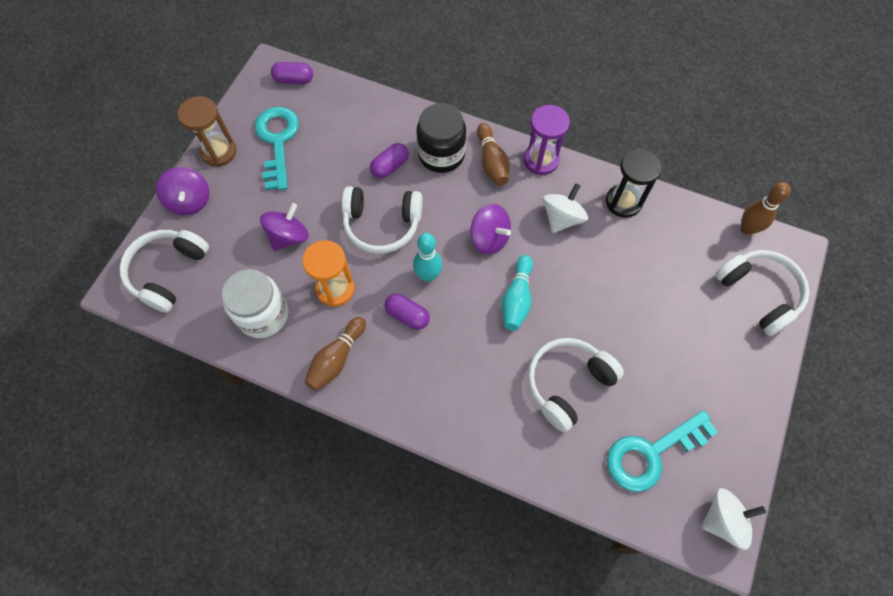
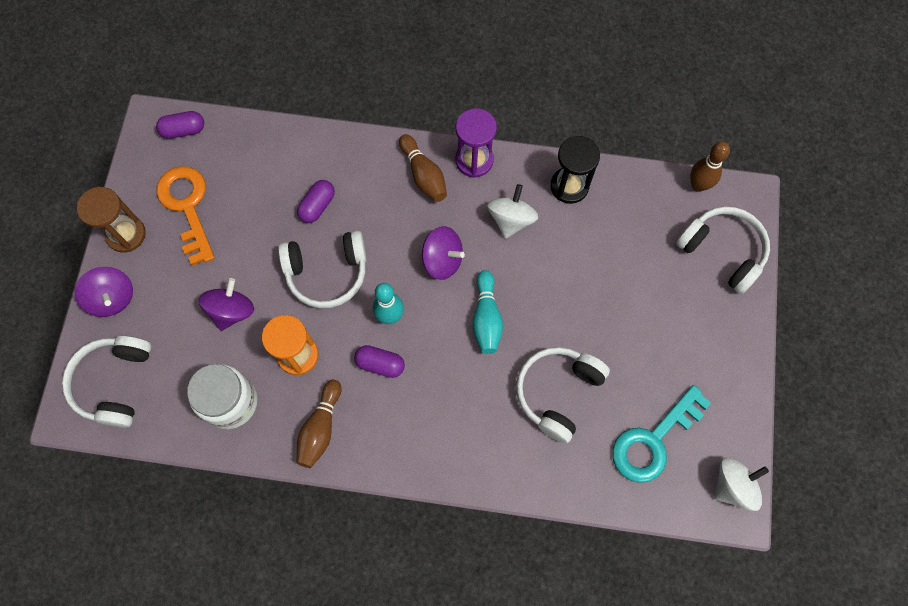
camera: 15 degrees left, 5 degrees up
turquoise key [255,107,299,190] -> orange key [156,166,215,265]
black jar [417,103,466,173] -> none

